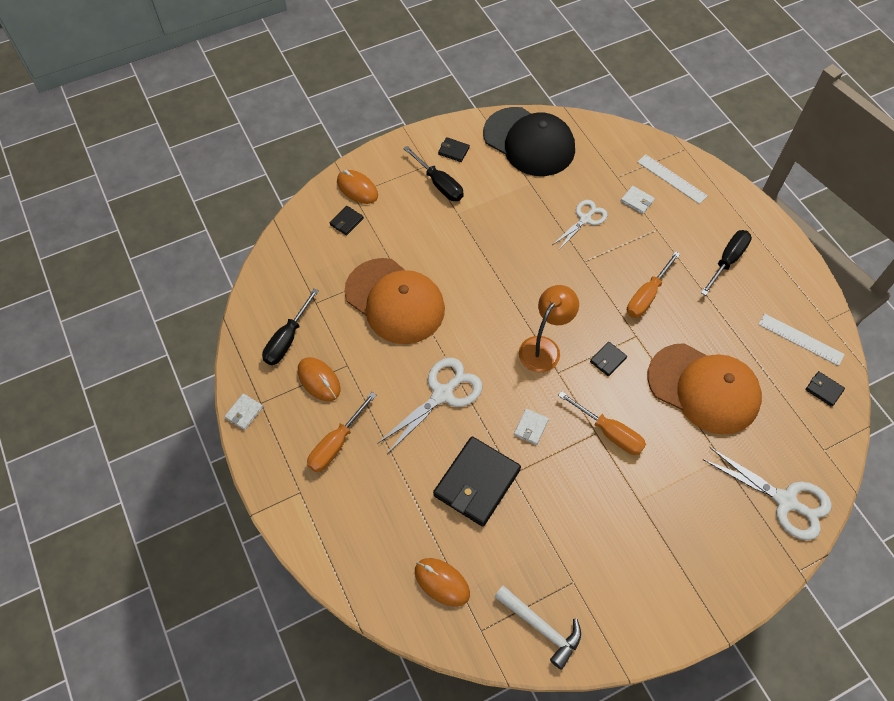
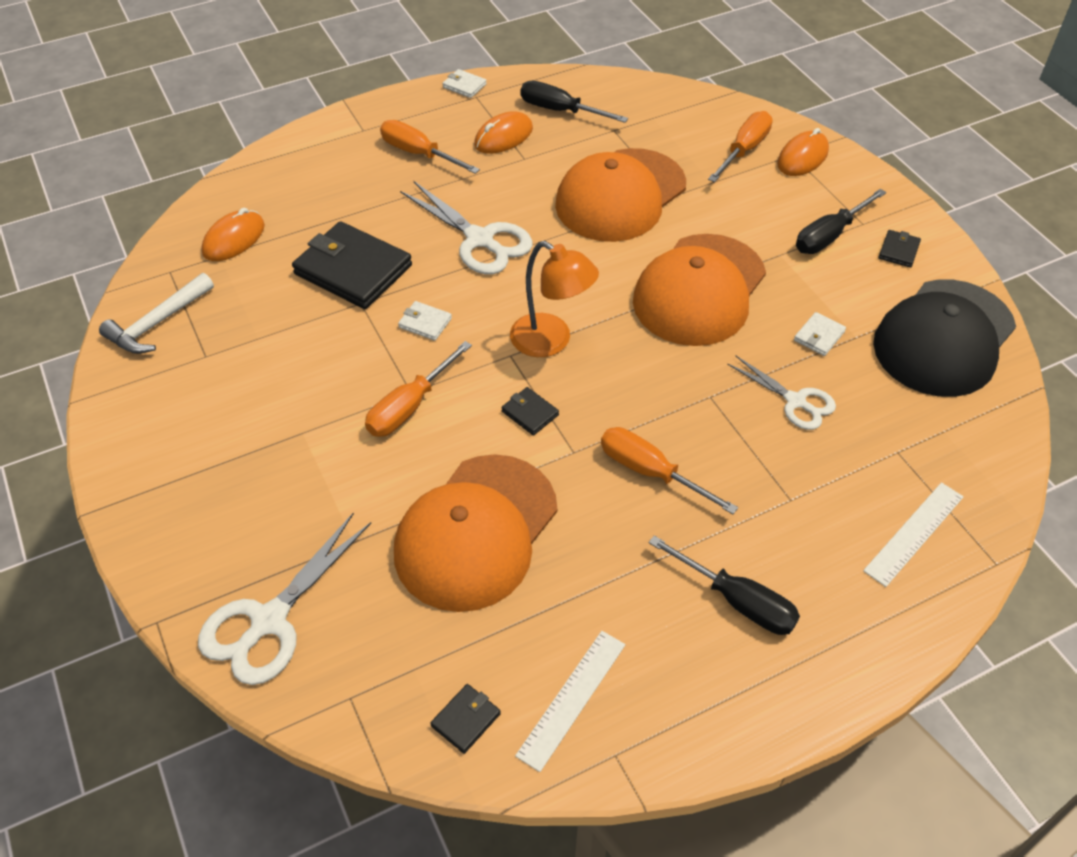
camera: 90 degrees right, 10 degrees down
black wallet [330,206,364,236] -> orange screwdriver [708,111,773,182]
white wallet [621,186,655,214] -> white wallet moved to [794,312,846,356]
none -> orange cap [633,234,766,346]

